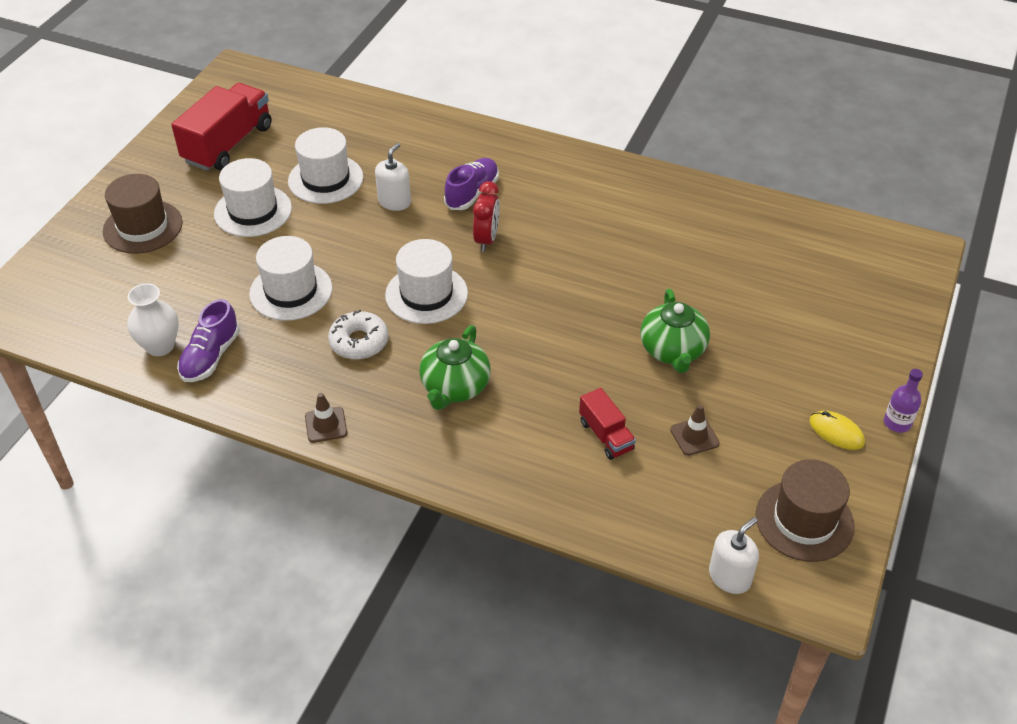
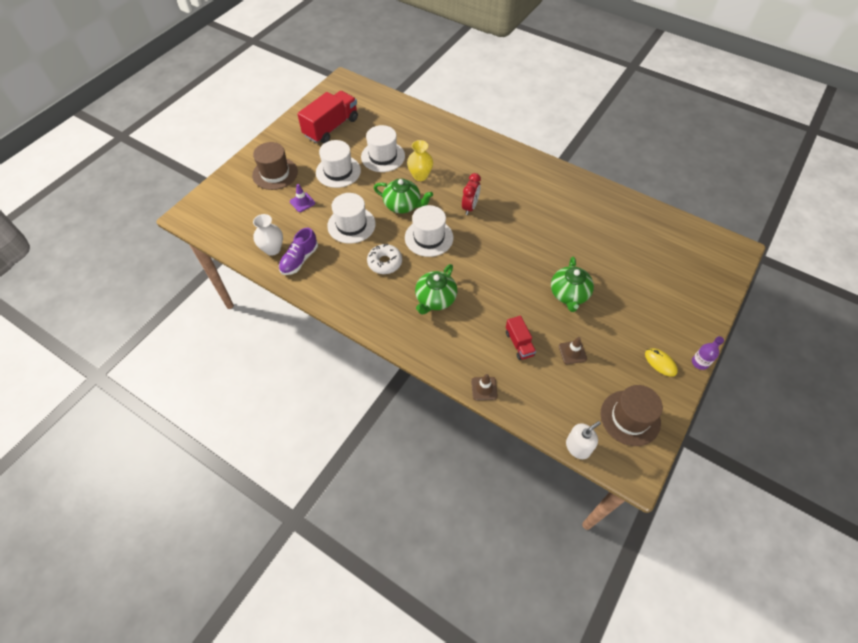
camera: 10 degrees right, 10 degrees up
brown traffic cone [305,393,347,443] -> brown traffic cone moved to [471,374,498,401]
white soap dispenser [375,143,411,211] -> yellow vase [407,140,433,181]
purple shoe [444,158,499,210] -> none
none -> purple traffic cone [290,184,315,212]
none -> green teapot [374,178,433,213]

